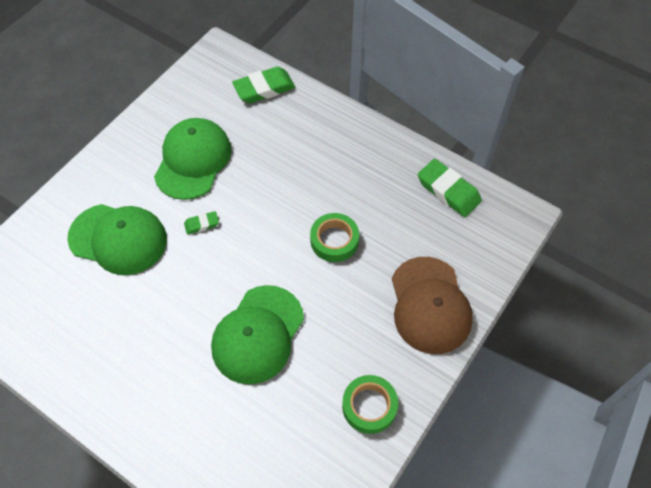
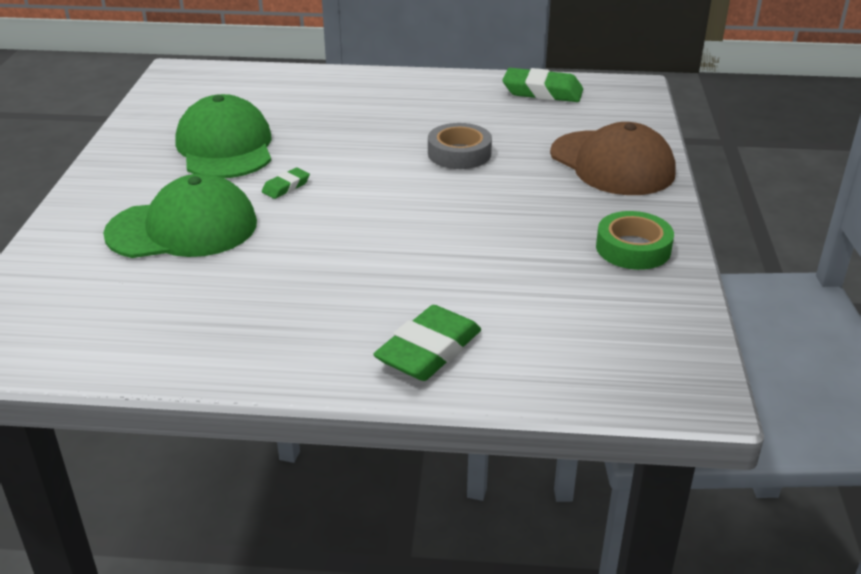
camera: 30 degrees left, 25 degrees down
green cap [211,285,304,384] -> none
green eraser [232,66,295,103] -> green eraser moved to [373,305,481,381]
green tape [310,213,359,262] -> grey tape [428,123,492,169]

